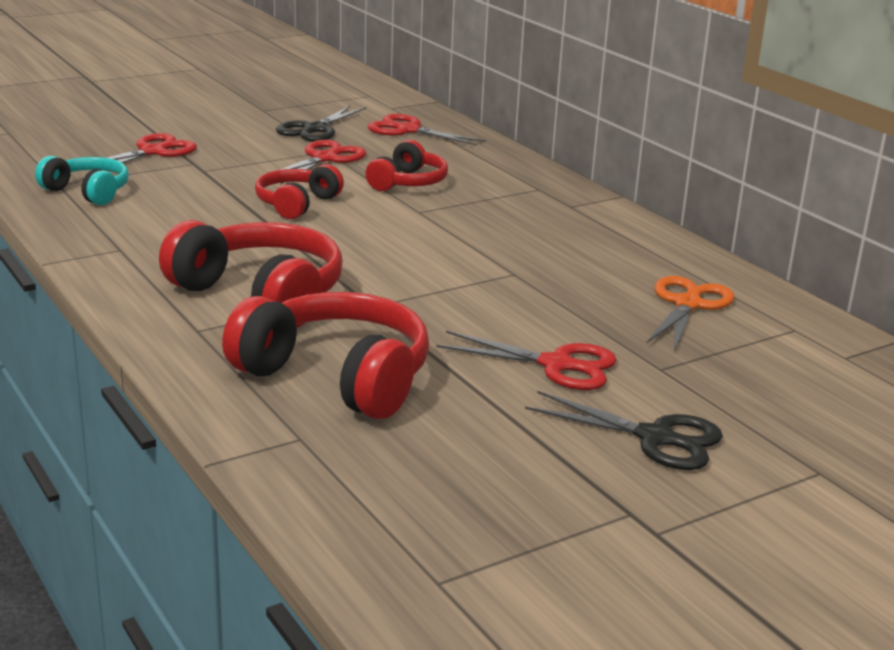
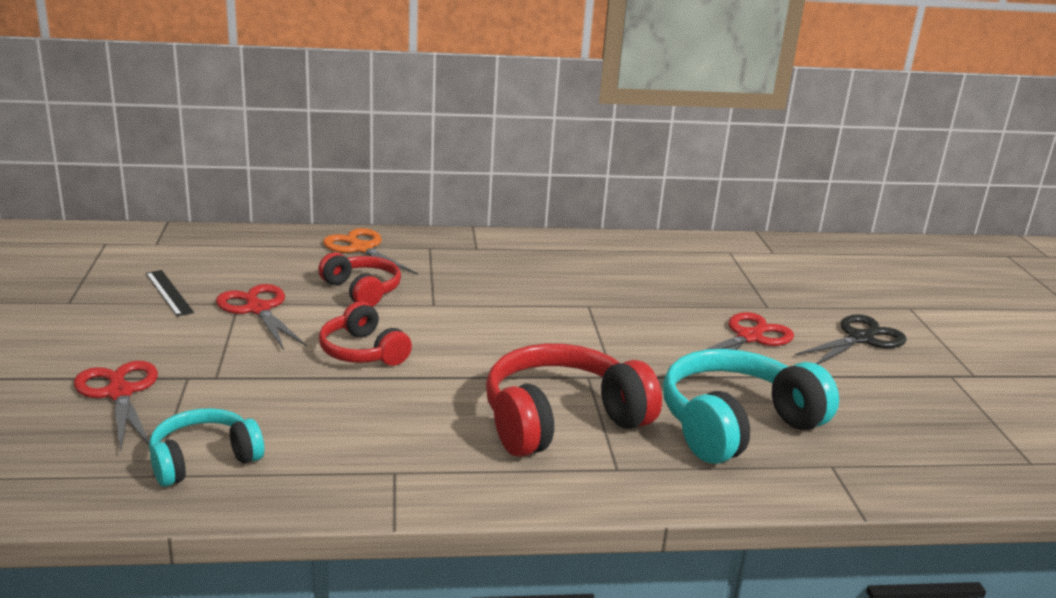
camera: 65 degrees left, 0 degrees up
red headphones [222,292,429,419] -> turquoise headphones [663,349,839,464]
black scissors [276,106,366,142] -> black ruler [146,270,194,317]
red scissors [368,114,486,146] -> none
orange scissors [646,276,735,351] -> orange scissors moved to [323,228,418,275]

